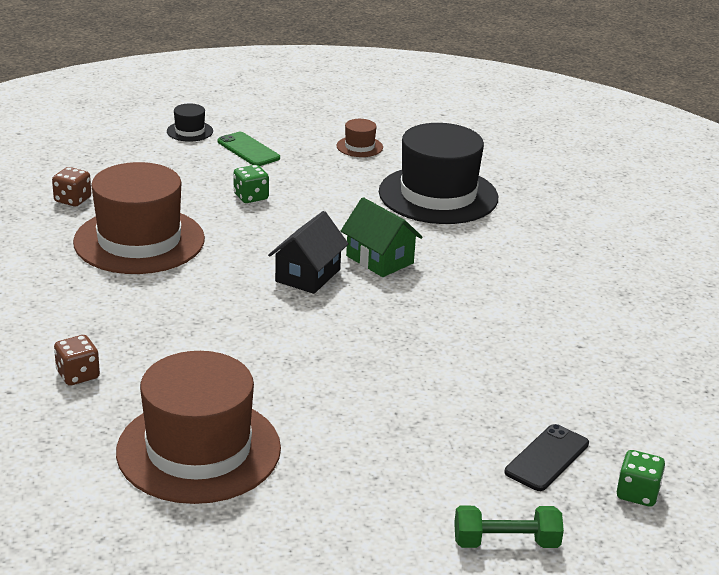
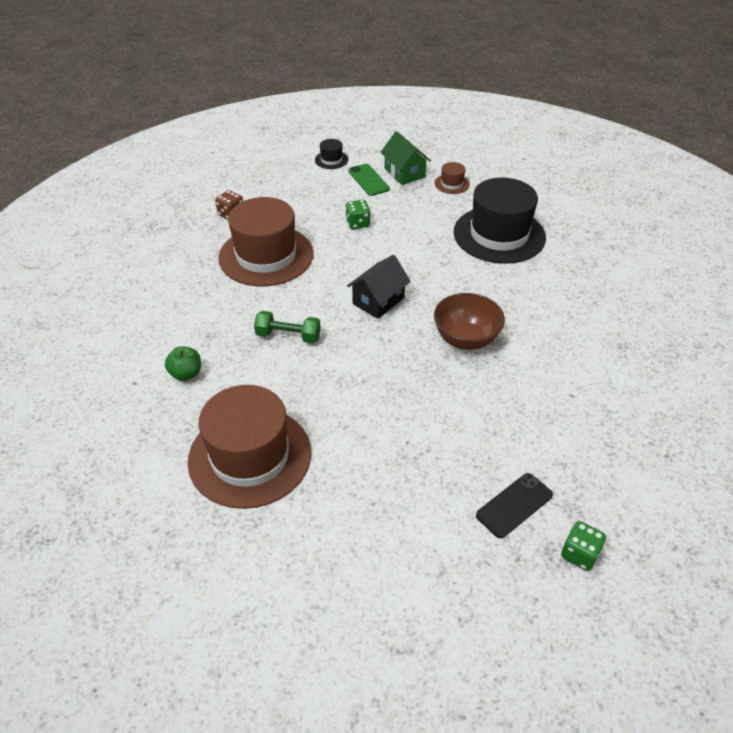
camera: 15 degrees right, 15 degrees up
brown dice [54,335,100,385] -> green apple [165,346,201,381]
green house [341,197,422,277] -> green house moved to [380,131,431,185]
green dumbbell [454,506,564,548] -> green dumbbell moved to [254,311,321,343]
none -> brown bowl [434,293,505,350]

